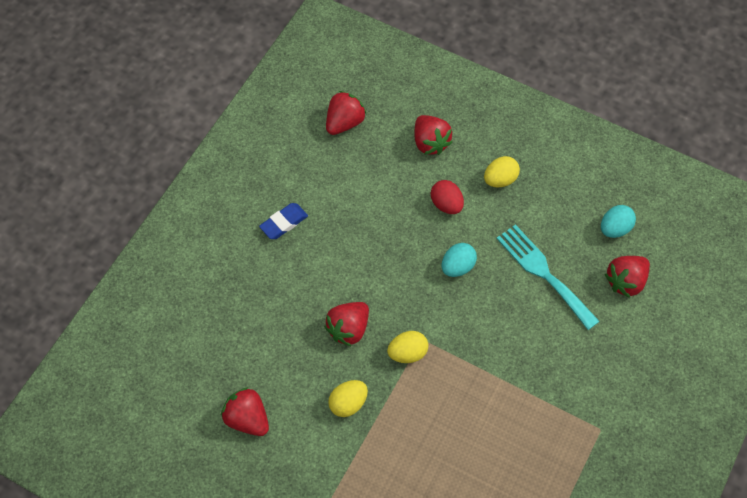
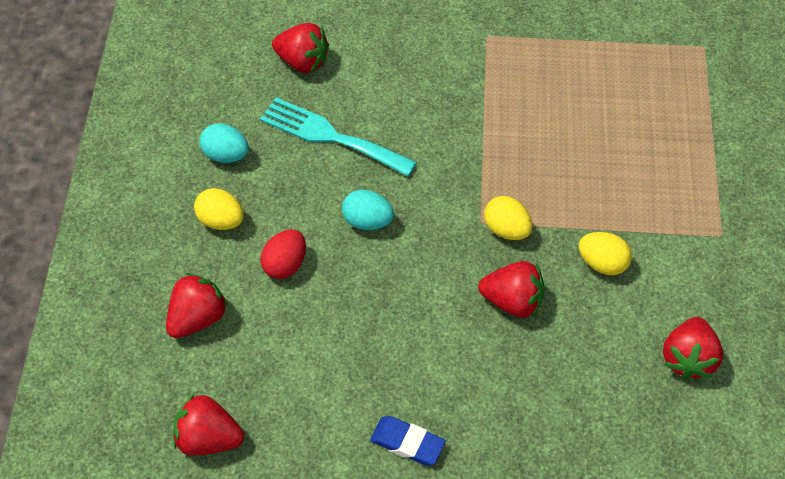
camera: 115 degrees left, 5 degrees down
turquoise fork [496,224,600,330] -> turquoise fork turned 90 degrees clockwise [260,97,417,176]
turquoise egg [601,205,636,238] -> turquoise egg moved to [199,123,249,163]

